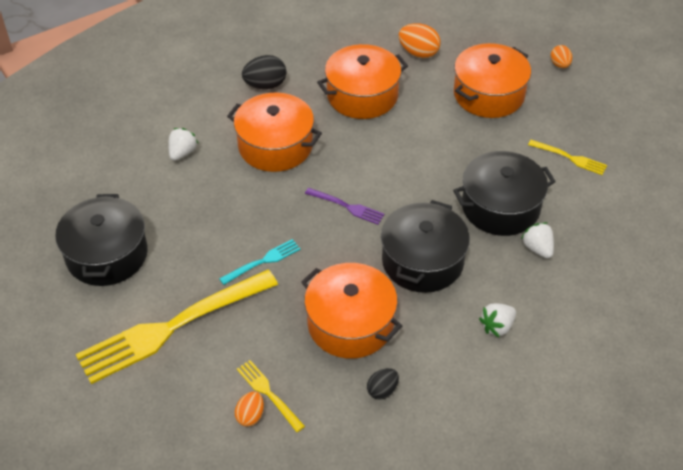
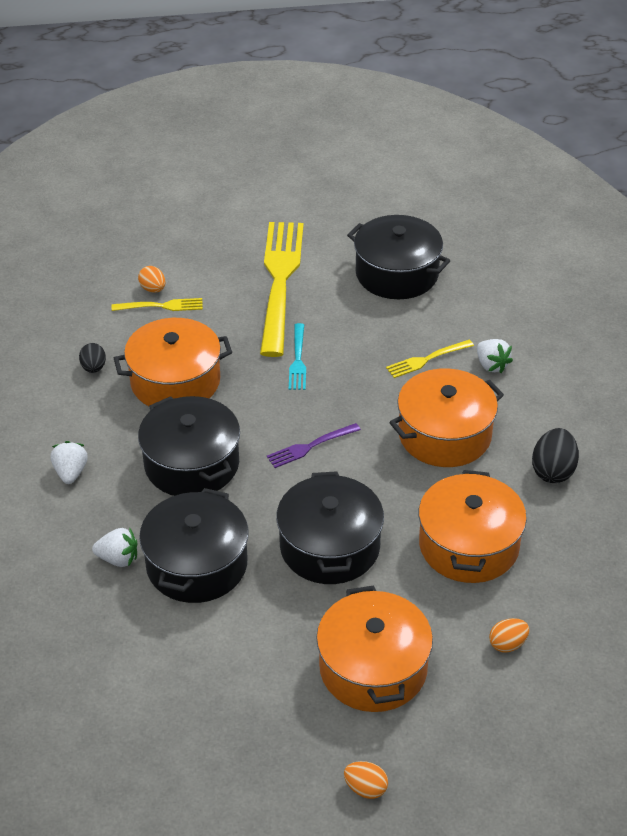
camera: 125 degrees right, 5 degrees down
orange egg [399,23,440,58] -> orange egg [489,618,529,653], size x0.63
yellow fork [528,140,607,175] -> yellow fork moved to [386,340,474,378]
none -> black pot [276,471,384,584]

